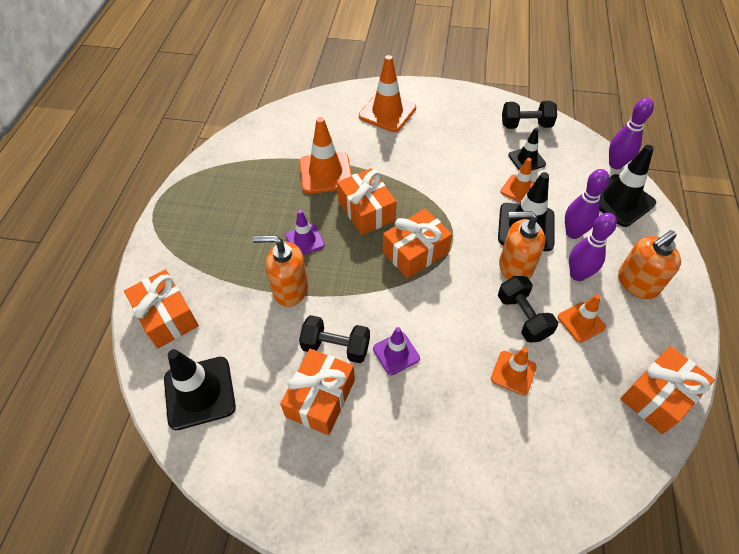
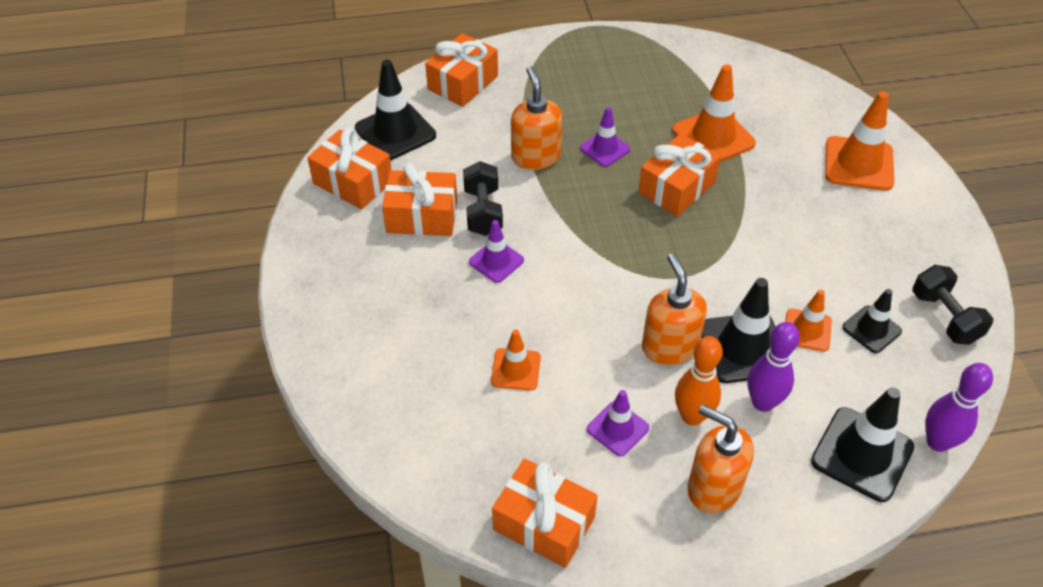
camera: 70 degrees right, 5 degrees down
orange gift [383,209,452,278] -> orange gift moved to [307,128,391,209]
black dumbbell [498,276,558,343] -> none
orange traffic cone [558,294,606,343] -> purple traffic cone [587,390,649,456]
purple bowling pin [569,213,617,281] -> orange bowling pin [675,336,723,426]

